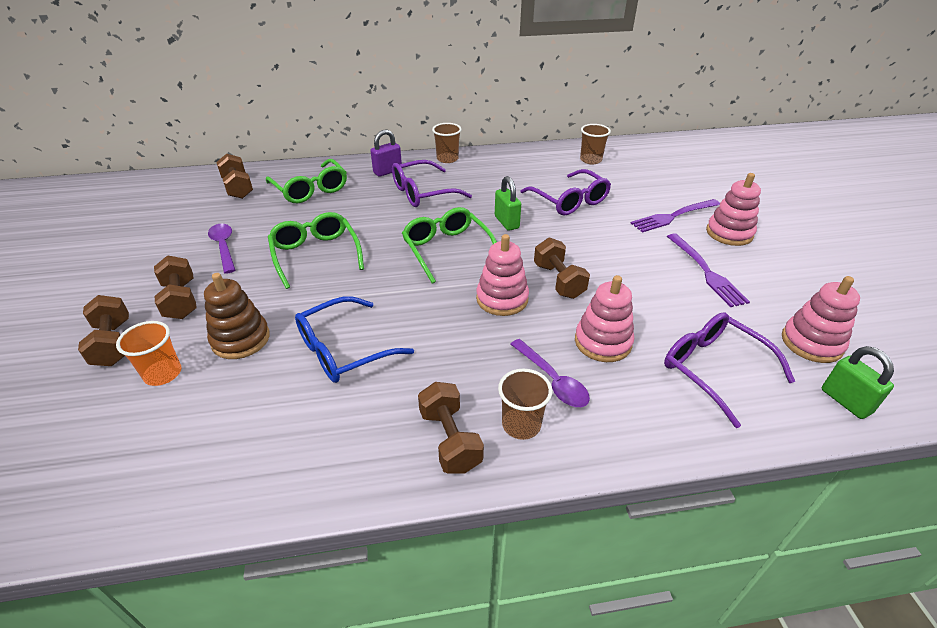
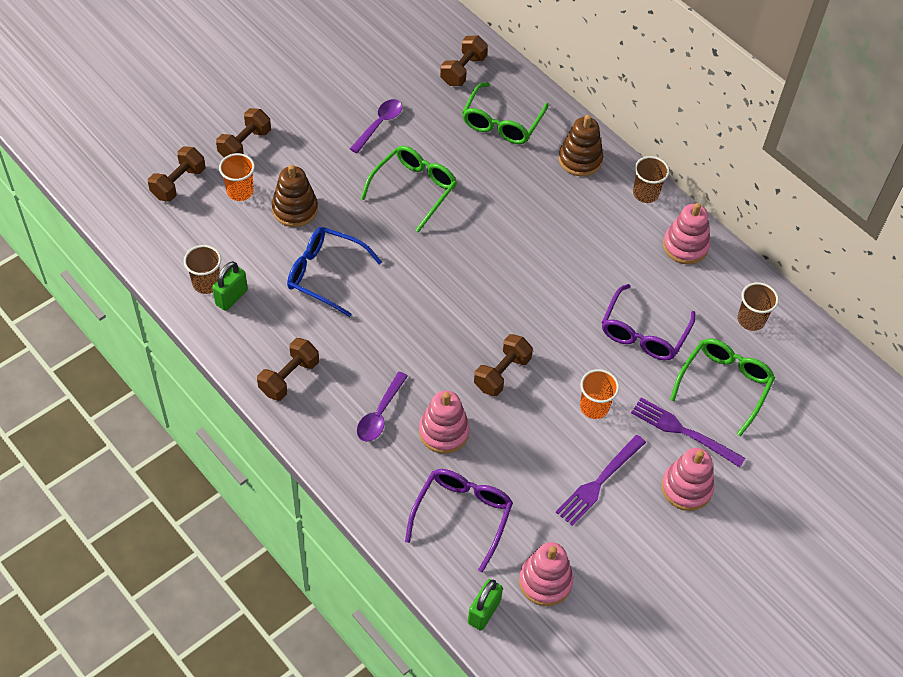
camera: 55 degrees right, 15 degrees up
brown dumbbell [154,255,197,319] -> brown dumbbell moved to [148,146,205,201]
purple padlock [370,130,402,177] -> brown stacking toy [559,115,603,176]
purple glasses [392,160,472,207] -> none
green glasses [402,207,497,284] -> green glasses moved to [670,339,775,437]
pink stacking toy [476,234,529,316] -> pink stacking toy moved to [663,203,710,264]
green padlock [495,176,521,231] -> green padlock moved to [212,261,248,311]
brown cup [498,369,552,440] -> brown cup moved to [184,245,221,294]
none -> orange cup [580,369,619,419]

